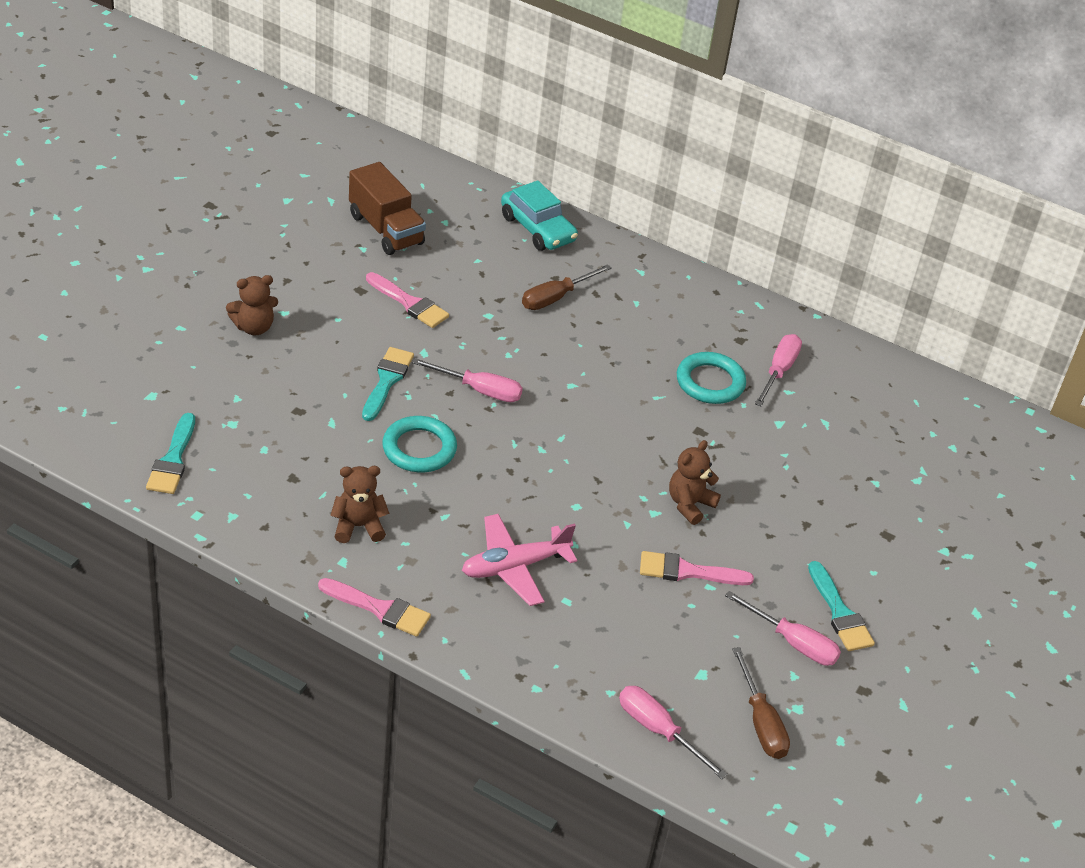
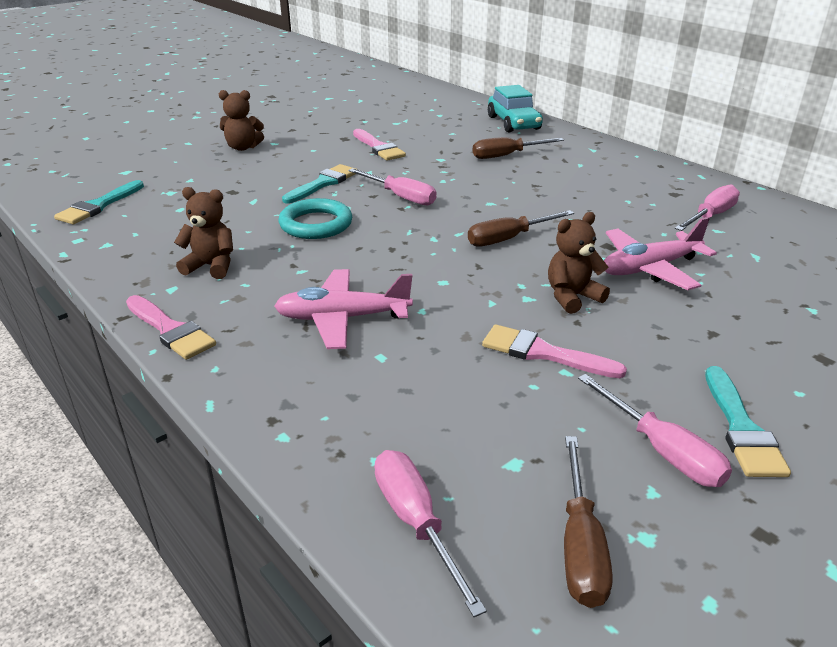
camera: 25 degrees right, 10 degrees down
brown truck [349,162,426,255] -> none
turquoise ring [677,352,746,404] -> none
none -> brown screwdriver [468,210,574,247]
none -> pink plane [604,217,717,290]

